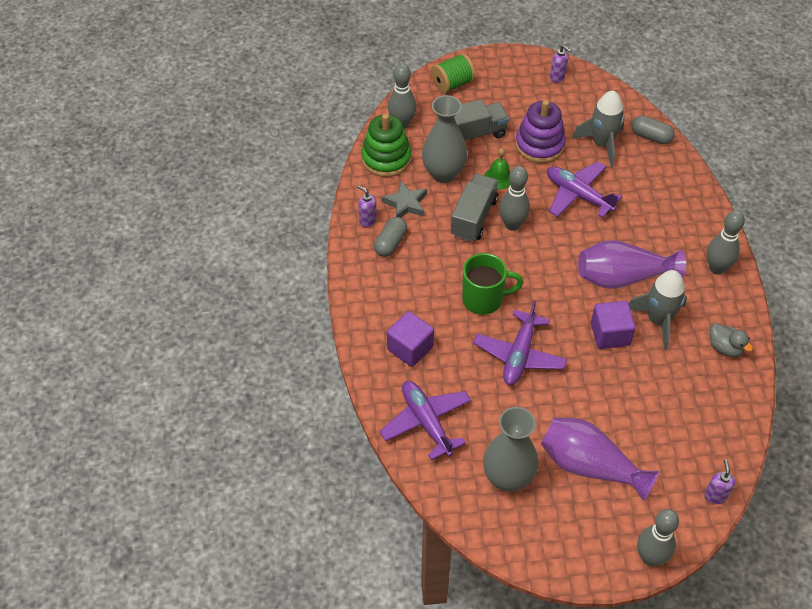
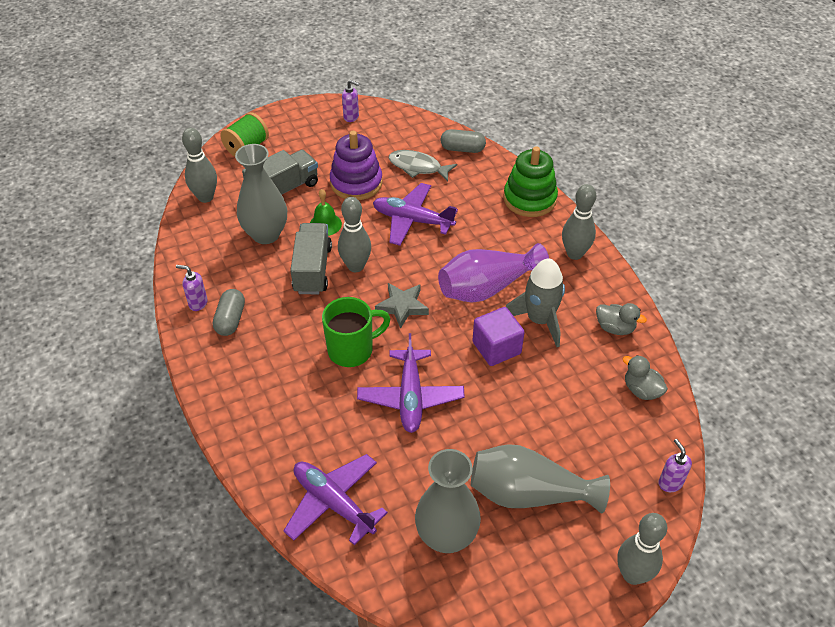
camera: 20 degrees left, 5 degrees down
green stacking toy [361,114,411,177] -> green stacking toy moved to [503,147,558,217]
grey star [382,181,427,218] -> grey star moved to [375,283,429,329]
purple cube [387,311,434,367] -> none
purple vase [541,417,659,501] -> grey vase [471,444,610,514]
grey rocket [572,90,625,167] -> grey fish [389,150,457,181]
none -> grey duck [623,355,668,400]

